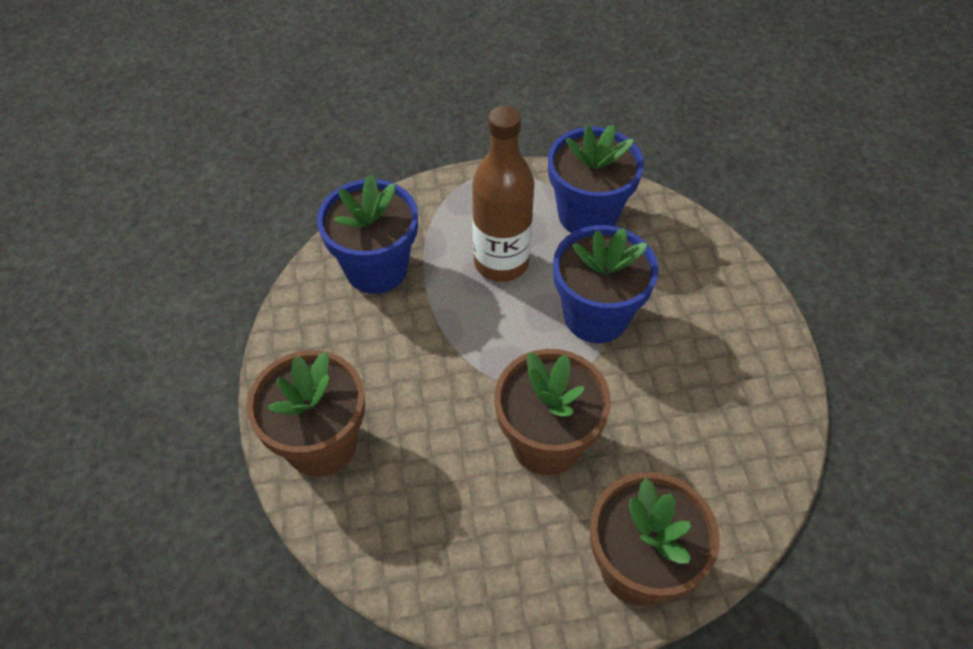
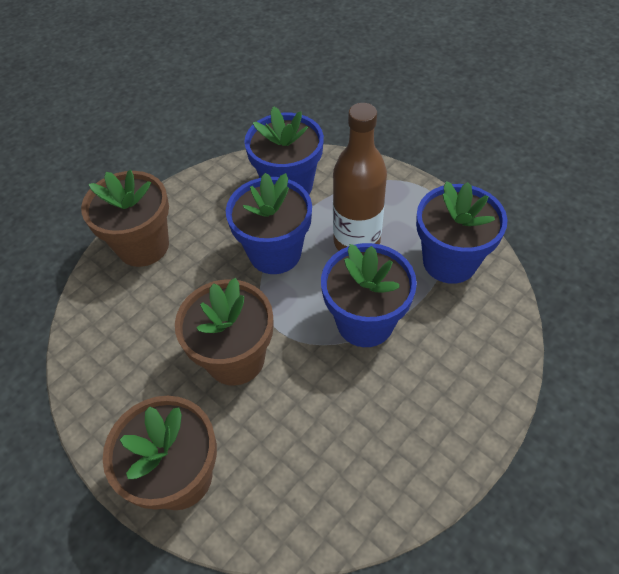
camera: 55 degrees right, 0 degrees up
none -> blue flower pot [226,173,312,274]

